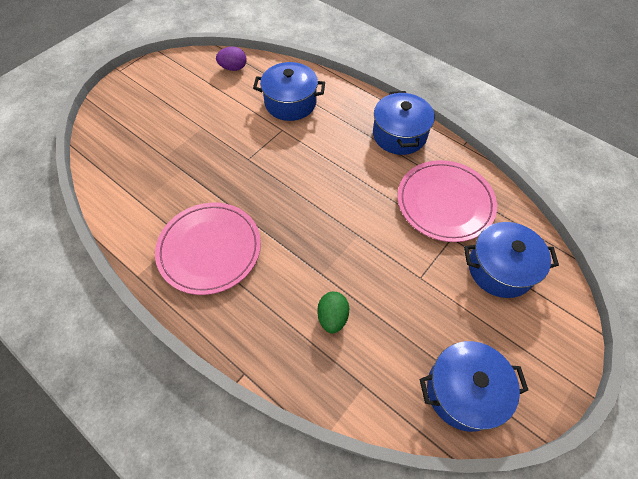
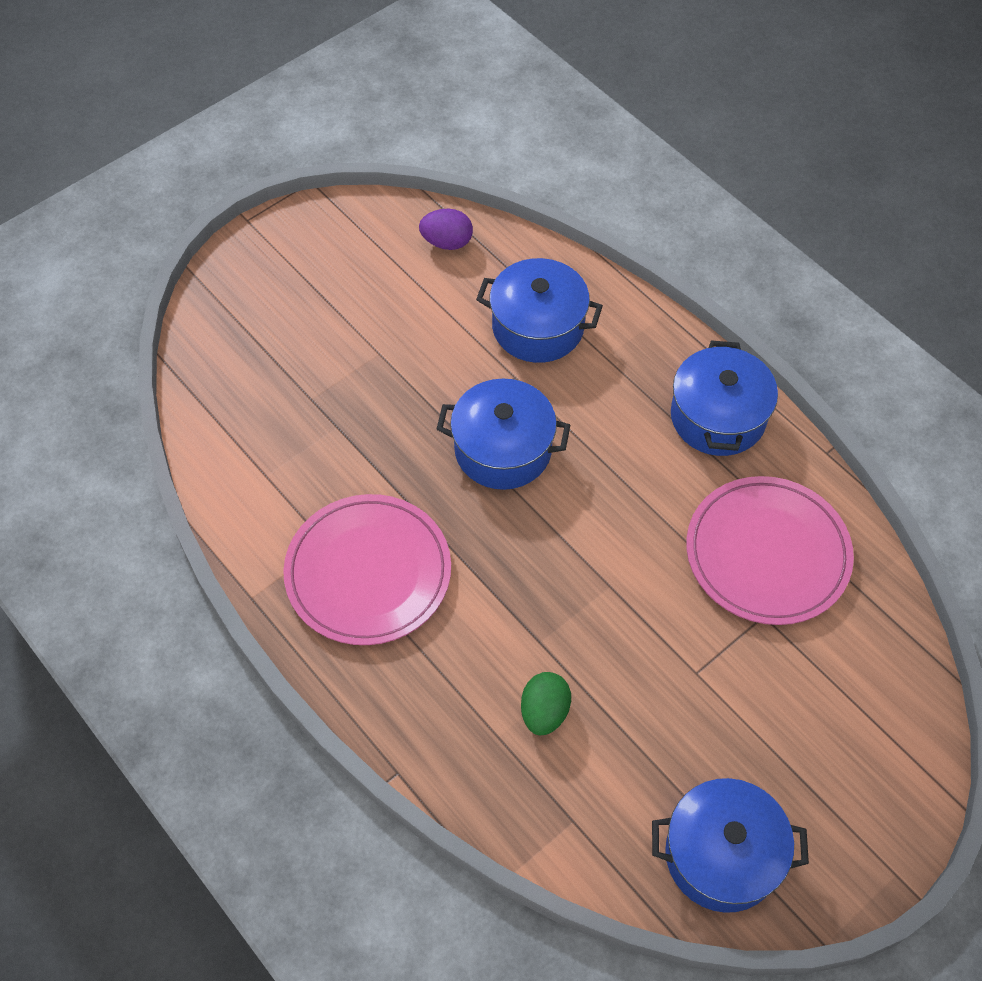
camera: 10 degrees right, 0 degrees up
blue pot [464,222,559,298] -> blue pot moved to [437,379,570,490]

